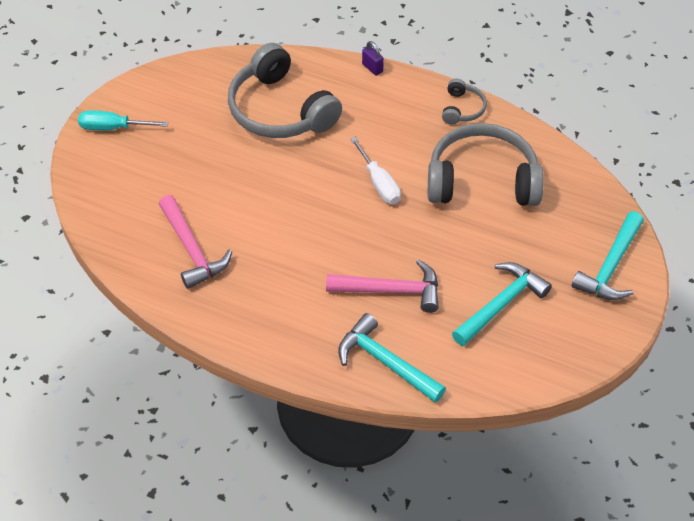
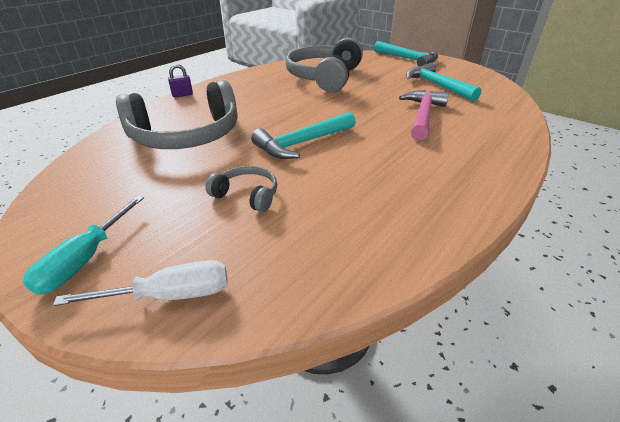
camera: 75 degrees left, 15 degrees down
pink hammer [159,195,232,289] -> none
turquoise hammer [338,313,446,403] -> turquoise hammer moved to [251,112,356,159]
white screwdriver [350,137,401,204] -> white screwdriver moved to [53,260,228,306]
grey headphones [442,79,487,125] -> grey headphones moved to [205,166,277,212]

